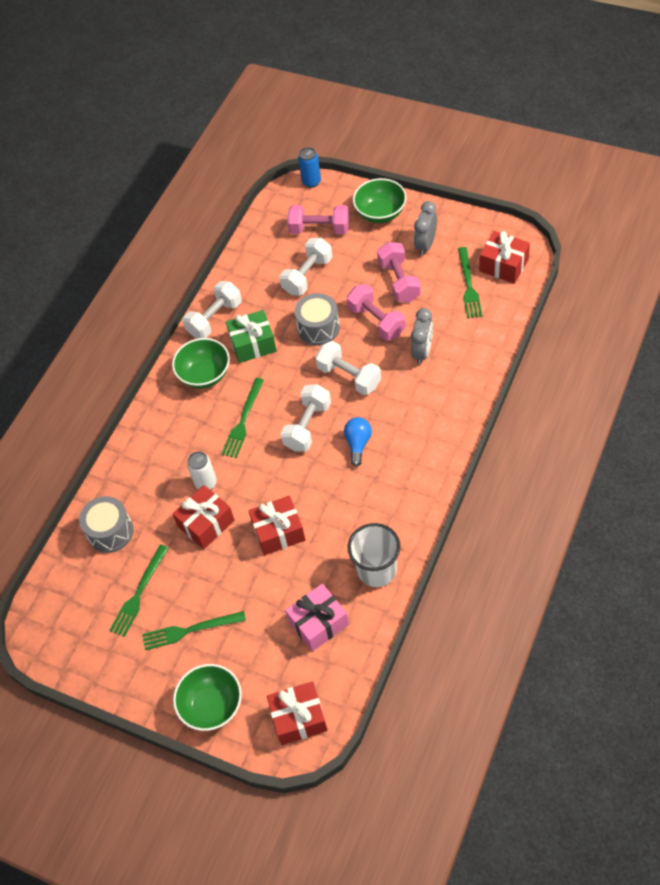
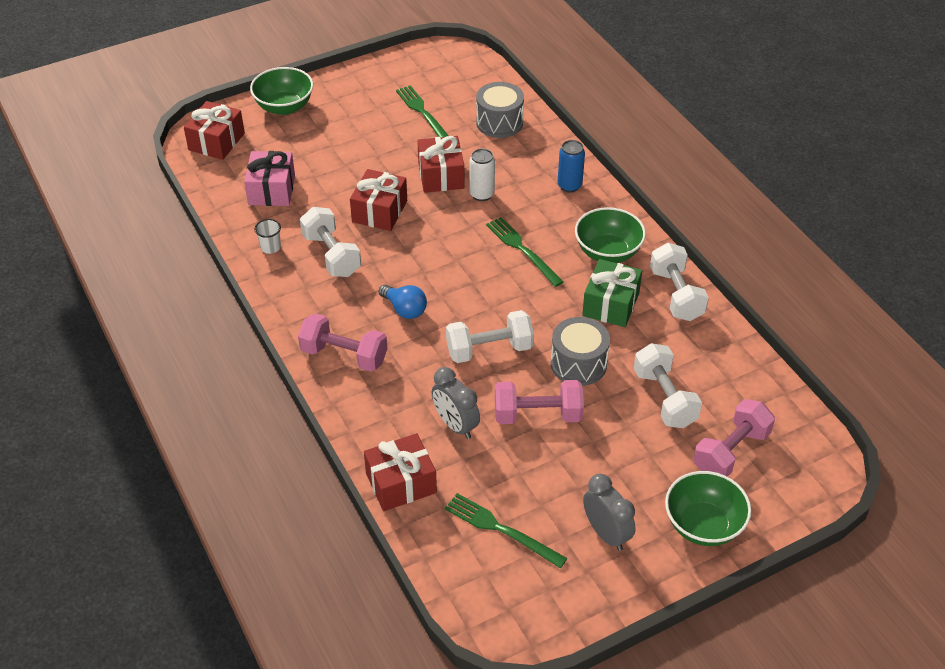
camera: 120 degrees right, 10 degrees down
green fork [142,611,246,650] -> none
white dumbbell [281,384,331,452] -> white dumbbell moved to [300,207,361,277]
blue can [298,147,321,188] -> blue can moved to [558,140,585,192]
white cup [348,523,401,587] -> white cup [254,219,281,254], size x0.47
pink dumbbell [377,242,421,303] -> pink dumbbell moved to [298,313,388,372]
red gift [479,231,530,284] -> red gift moved to [364,433,437,511]

